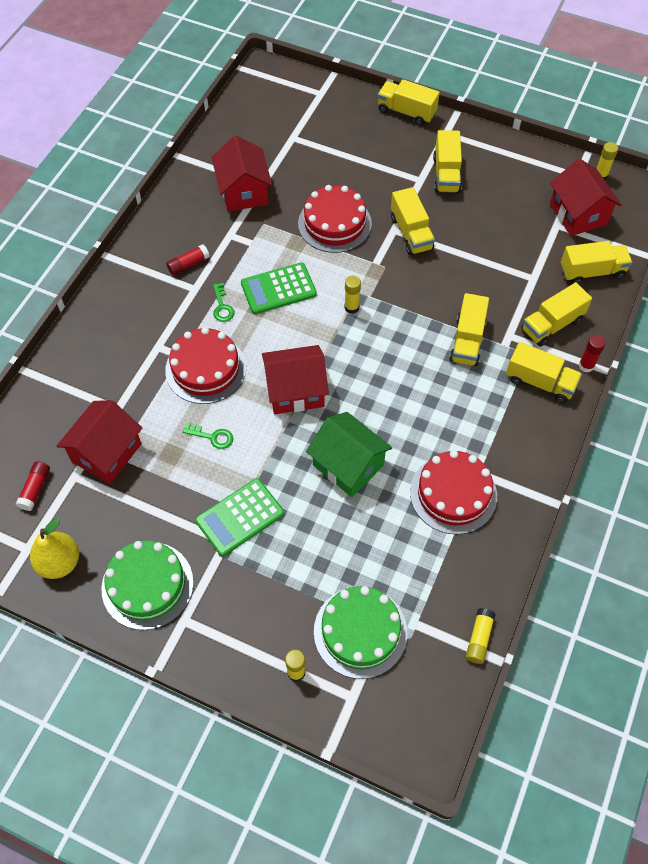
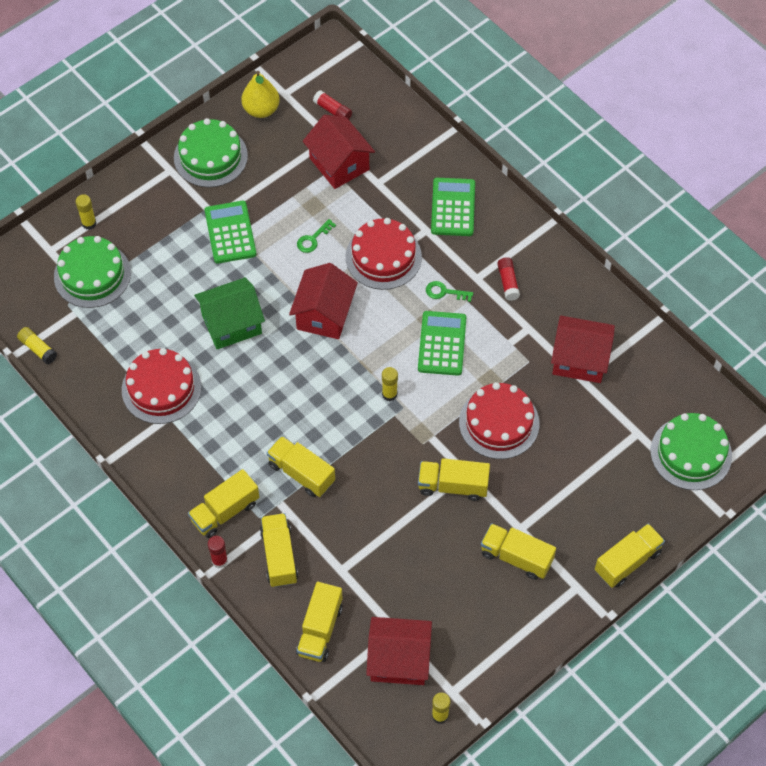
camera: 115 degrees right, 0 degrees up
none -> green calculator [431,178,475,236]
none -> green cake [651,413,732,490]

